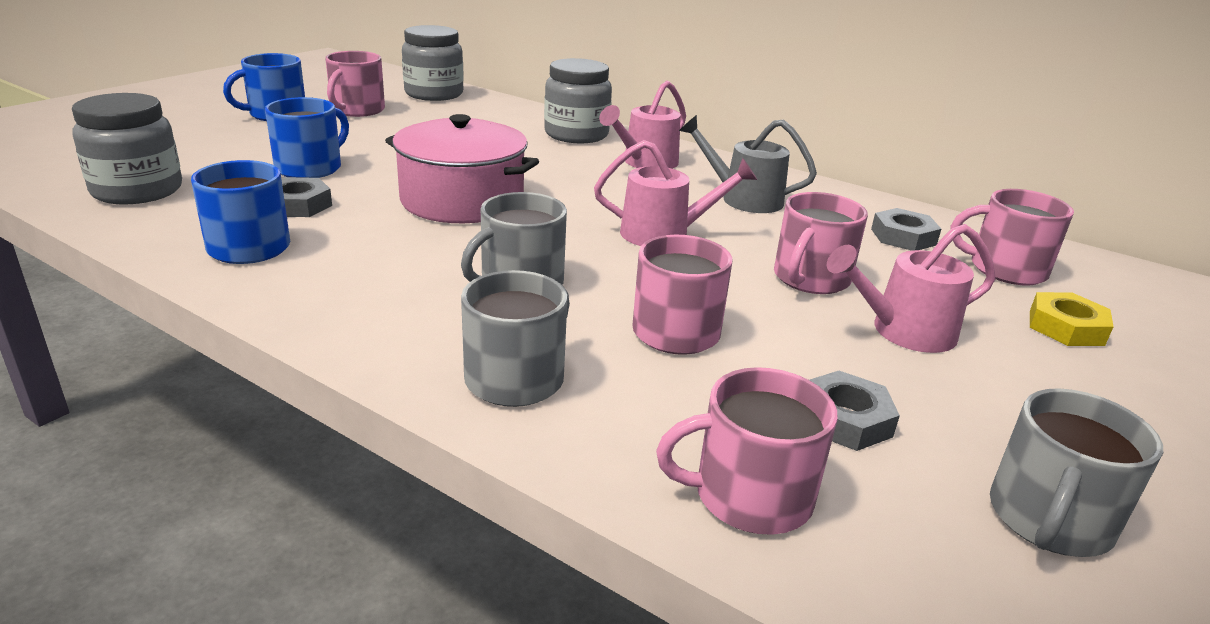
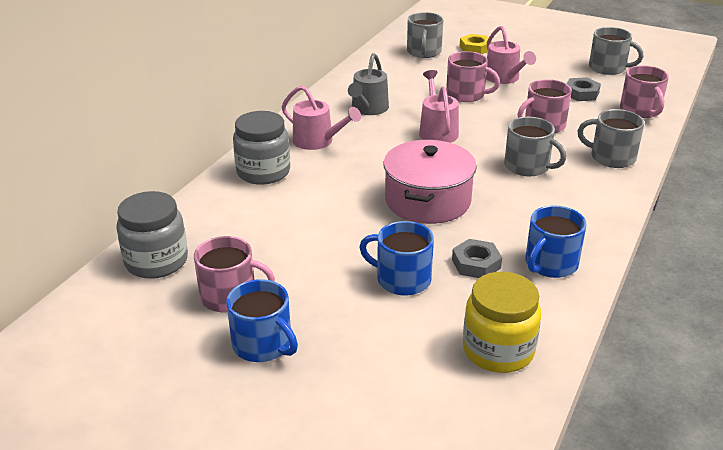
camera: 95 degrees left, 5 degrees up
grey jar [72,93,182,204] -> yellow jar [463,272,541,373]
grey nut [871,208,941,251] -> none
pink mug [950,189,1074,285] -> grey mug [407,12,443,58]

